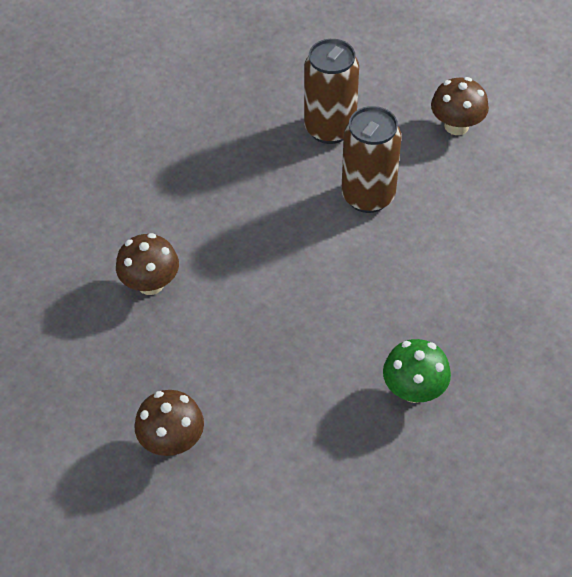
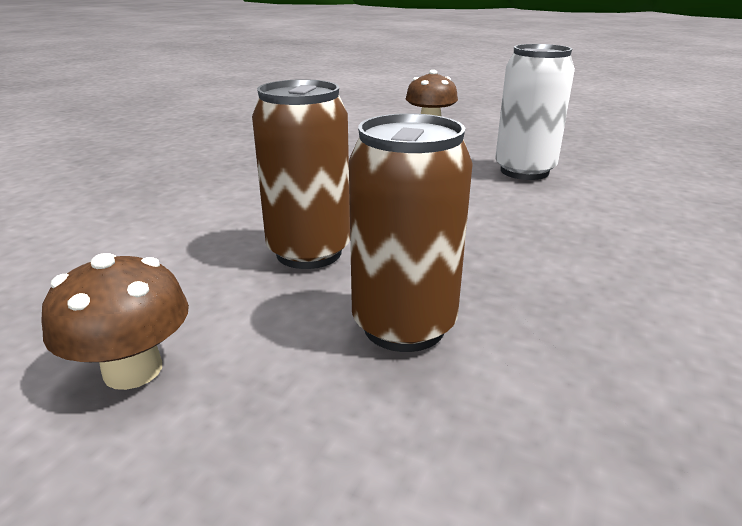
camera: 165 degrees right, 25 degrees down
brown mushroom [116,233,179,295] -> white can [495,44,575,180]
green mushroom [383,339,451,403] -> none

